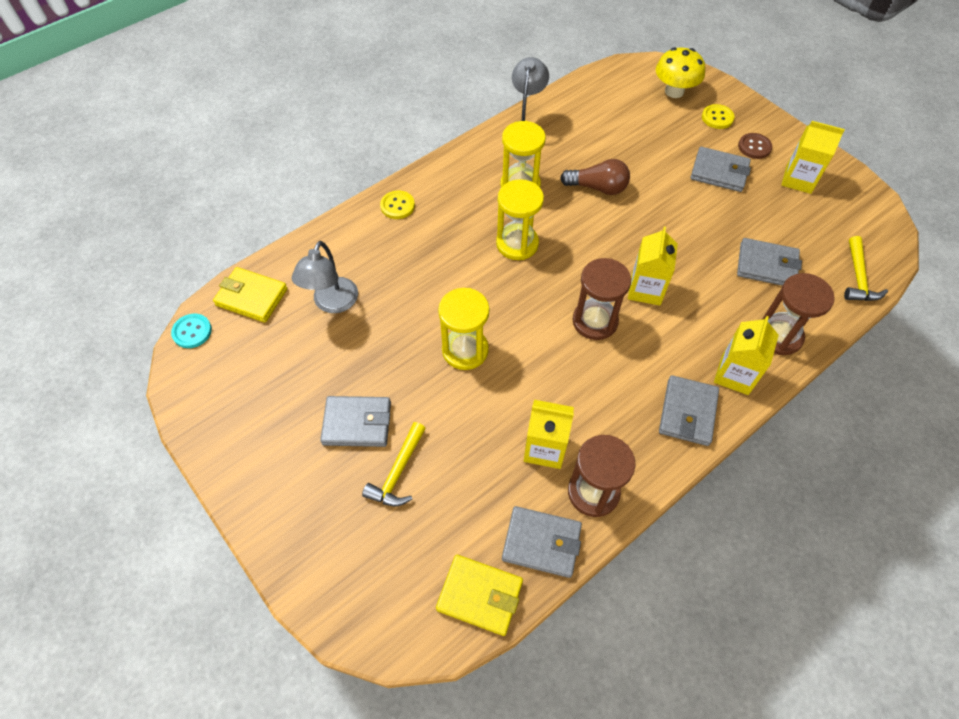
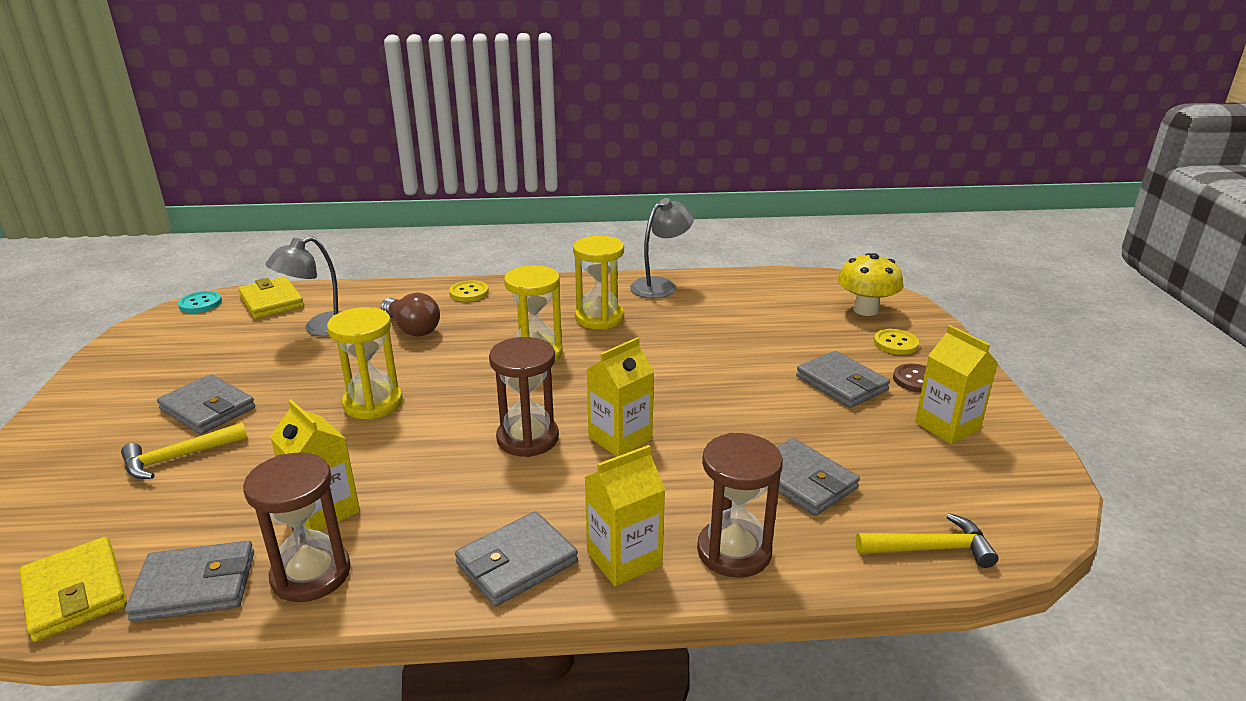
camera: 35 degrees right, 30 degrees down
grey wallet [502,506,582,578] -> grey wallet turned 60 degrees counterclockwise [125,541,254,622]
brown light bulb [560,159,630,195] -> brown light bulb moved to [381,293,440,336]
yellow hammer [844,236,888,301] -> yellow hammer turned 135 degrees counterclockwise [856,513,998,568]

